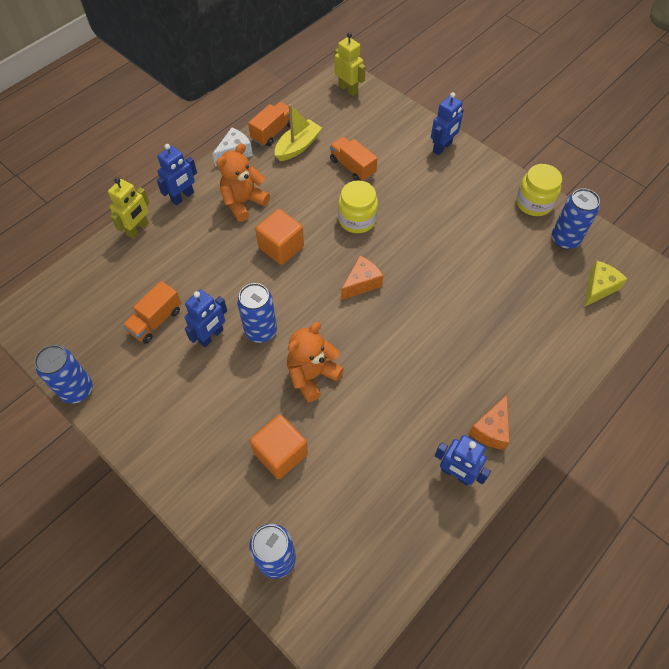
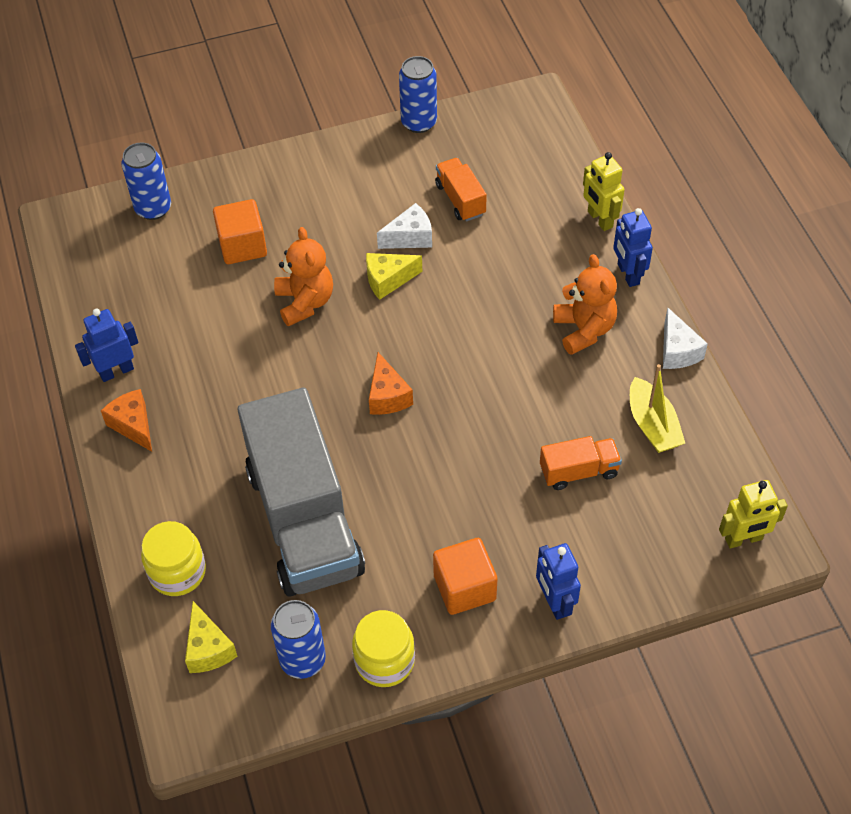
camera: 120 degrees right, 5 degrees down
blue robot [185,289,227,347] -> white cheese [377,203,432,249]
blue can [237,283,277,343] -> yellow cheese [366,253,422,300]
orange truck [248,102,290,146] -> none
orange cube [255,209,304,265] -> orange cube moved to [433,538,497,615]
yellow jar [338,180,378,233] -> yellow jar moved to [141,521,206,596]
none -> grey truck [238,388,365,597]

